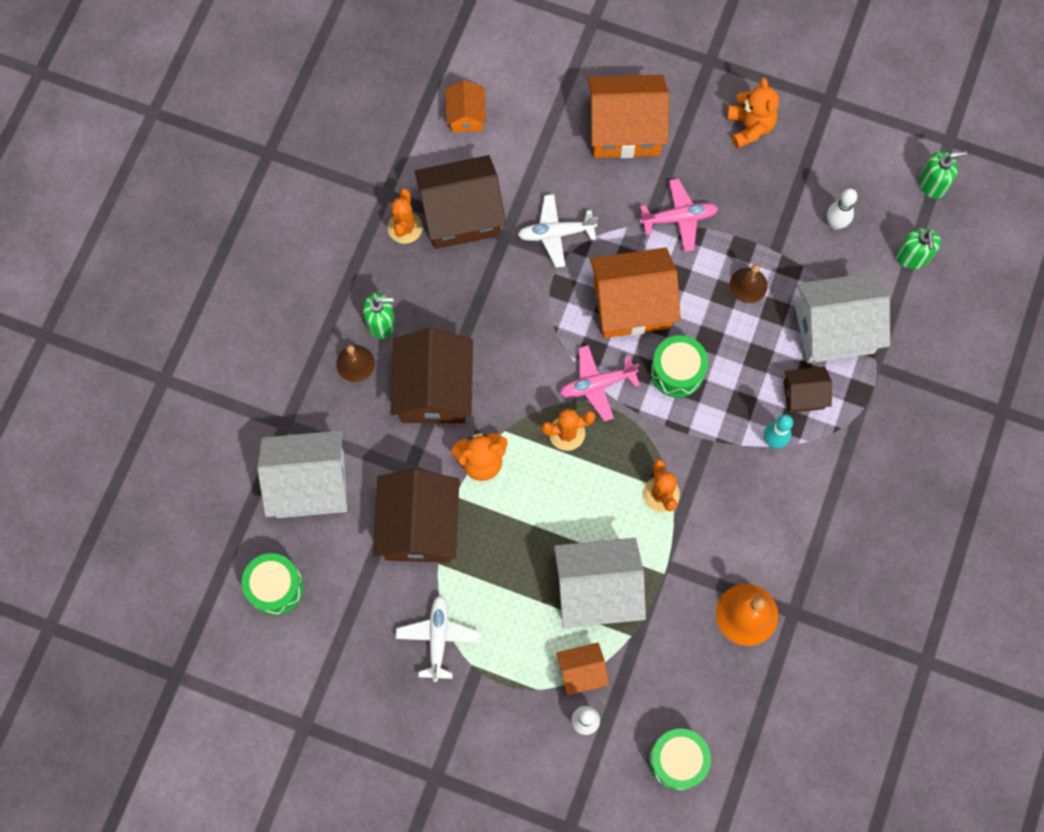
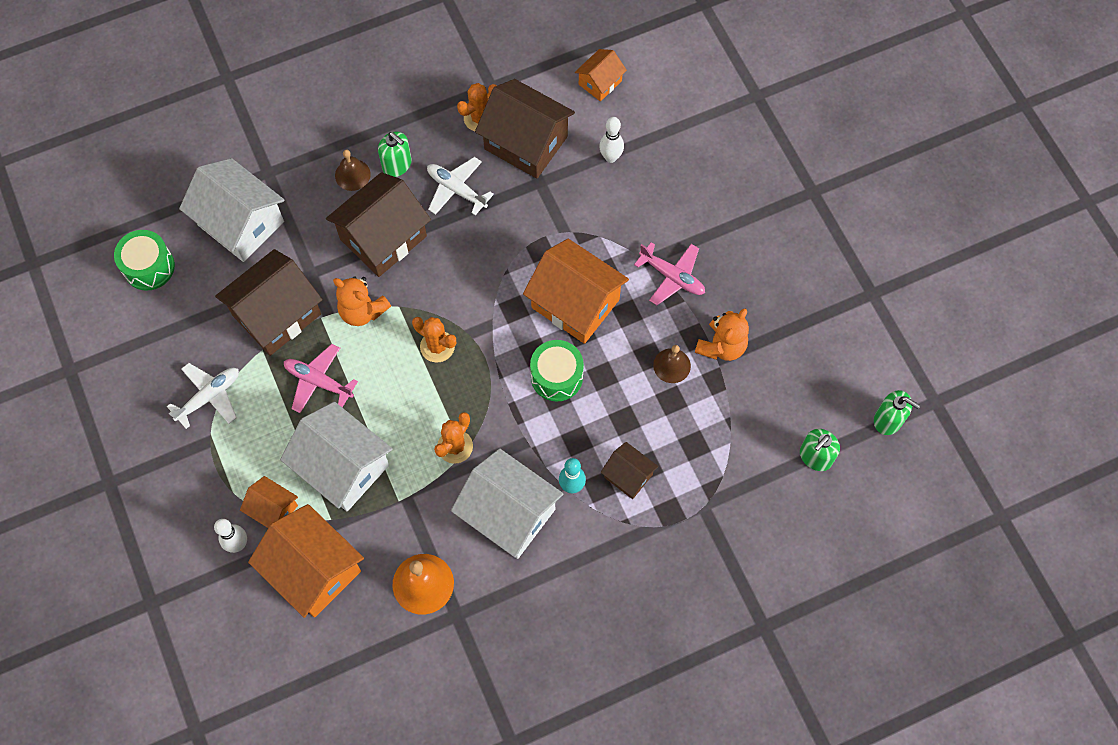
camera: 45 degrees right, 5 degrees down
white plane [518,194,598,268] -> white plane moved to [427,157,494,215]
pink plane [560,345,640,421] -> pink plane moved to [284,344,358,413]
orange house [588,75,669,158] -> orange house moved to [248,504,364,618]
green drum [649,729,711,790] -> none
orange teddy bear [727,77,779,148] -> orange teddy bear moved to [695,309,749,361]
white house [795,273,890,363] -> white house moved to [451,448,563,559]
white bowling pin [827,188,857,230] -> white bowling pin moved to [599,117,624,163]

